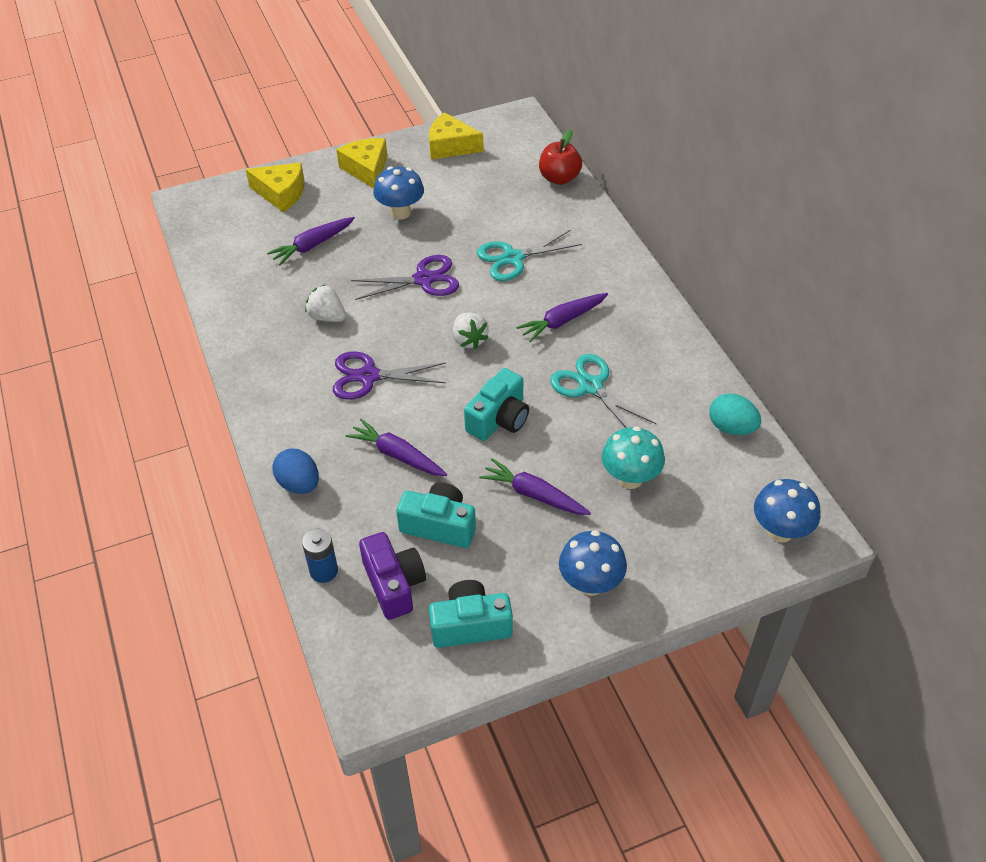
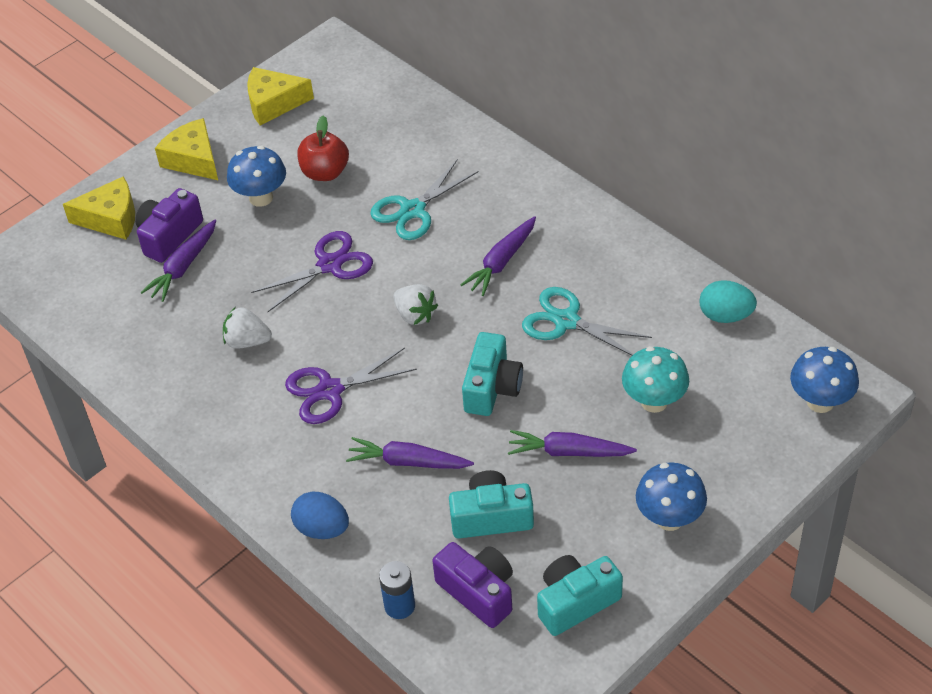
camera: 20 degrees left, 0 degrees up
red apple [539,129,582,185] -> red apple moved to [297,116,349,181]
none -> purple camera [135,188,203,263]

